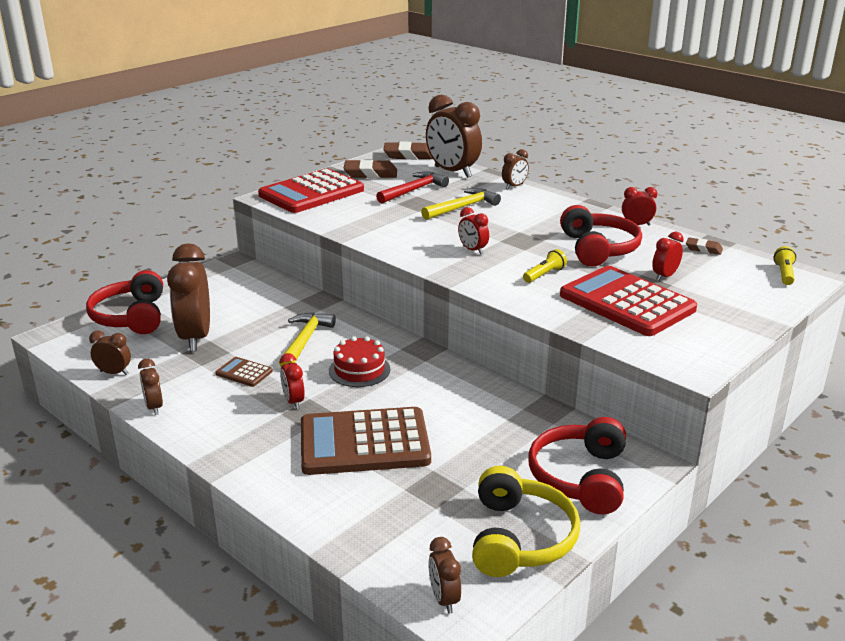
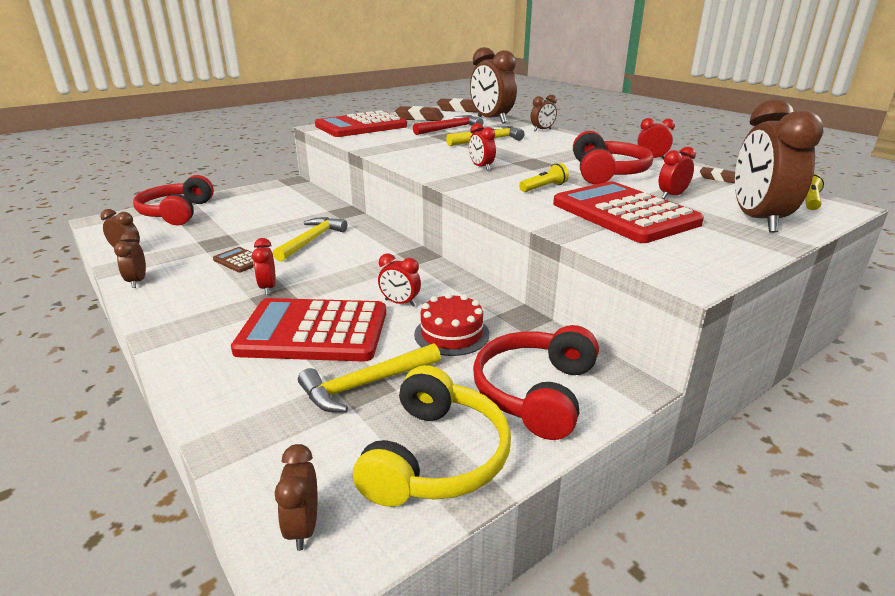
camera: 10 degrees right, 0 degrees up
brown clock [167,244,210,351] -> brown clock moved to [735,99,824,233]
brown calculator [301,407,431,475] -> red calculator [231,298,386,362]
red cake [329,336,390,387] -> red cake moved to [414,293,489,356]
none -> yellow hammer [298,344,441,412]
none -> red clock [378,253,421,307]

